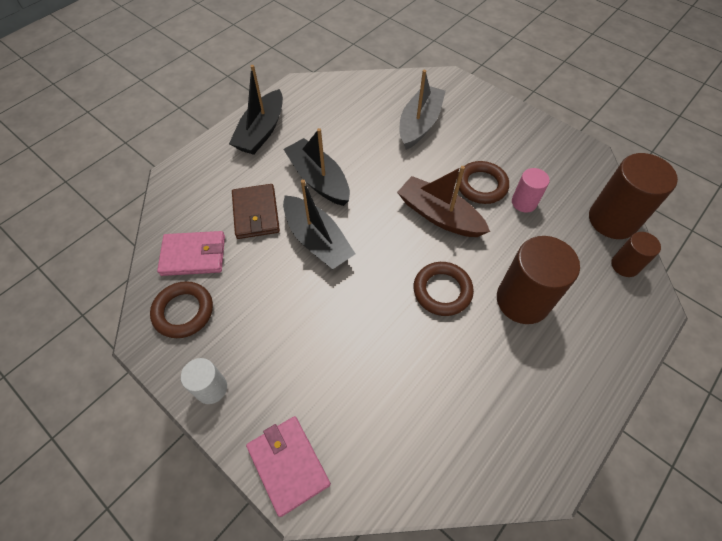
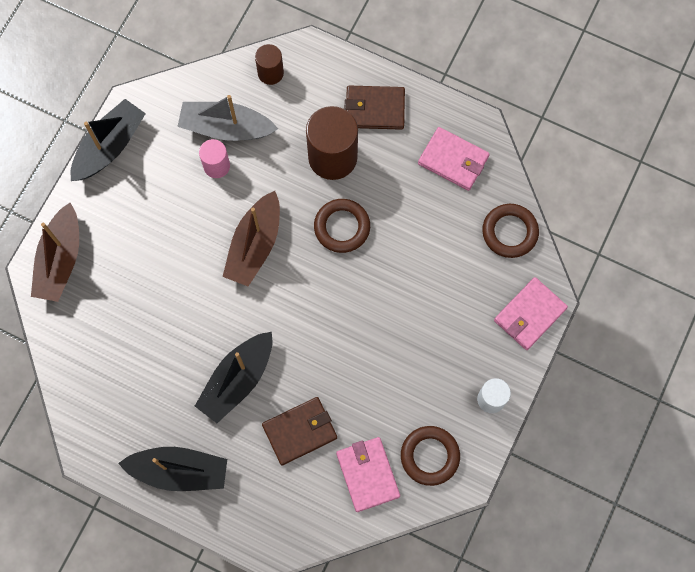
camera: 105 degrees left, 15 degrees up
black boat [283,179,355,269] -> black boat moved to [71,99,146,181]
grey boat [400,70,446,150] -> grey boat moved to [177,95,278,141]
brown ring [457,161,509,204] -> brown ring moved to [482,204,539,258]
brown cylinder [589,153,678,239] -> none
none -> brown boat [31,203,79,302]
none -> brown wallet [345,86,405,130]
none -> pink wallet [418,127,490,191]

